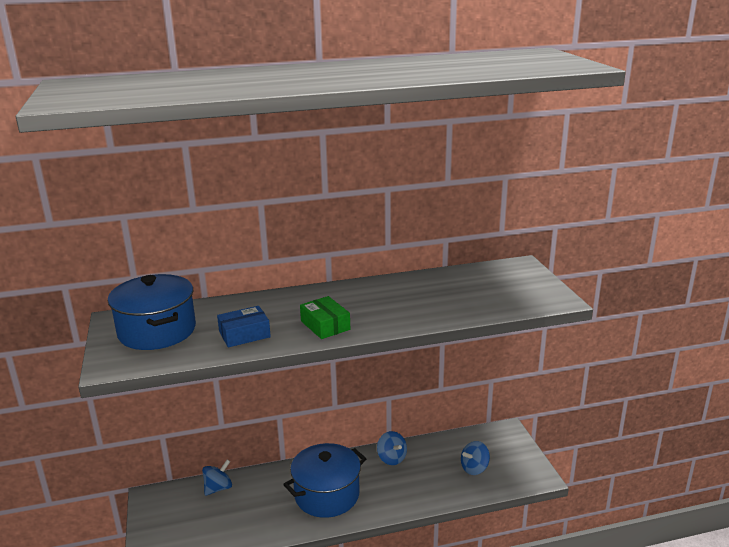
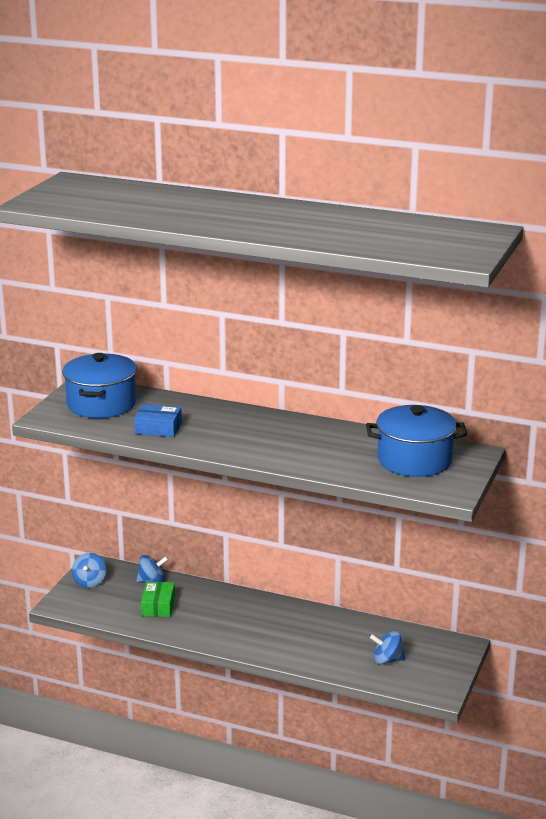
camera: 35 degrees right, 0 degrees up
blue pot [283,443,366,518] -> blue pot moved to [366,405,467,477]
green box [300,296,350,339] -> green box moved to [141,582,175,617]
blue spinning top [377,431,407,465] -> blue spinning top moved to [72,553,106,588]

